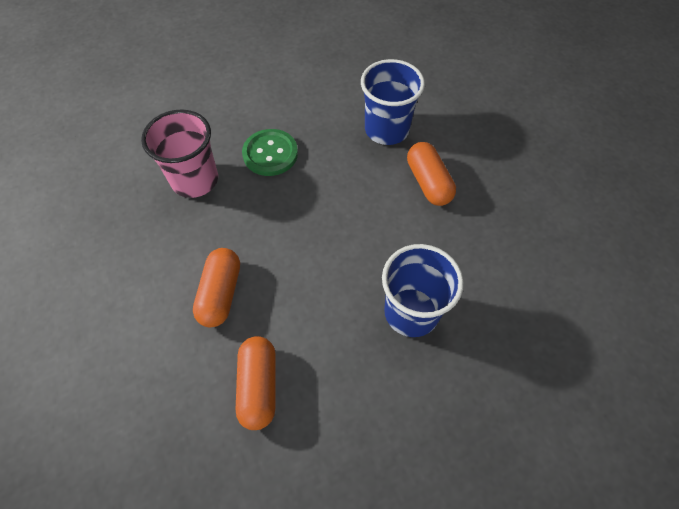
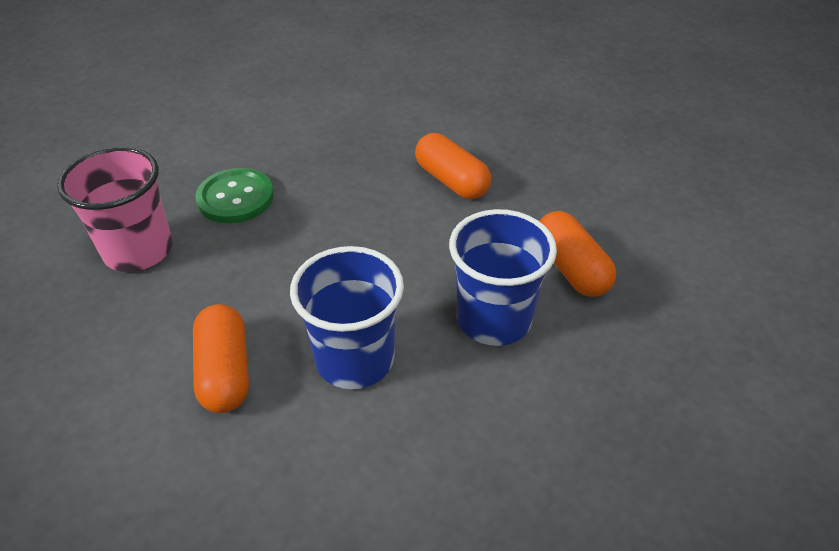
camera: 20 degrees left, 15 degrees down
orange capsule [236,336,276,430] -> orange capsule moved to [540,211,616,297]
blue cup [361,59,425,145] -> blue cup moved to [290,246,404,389]

